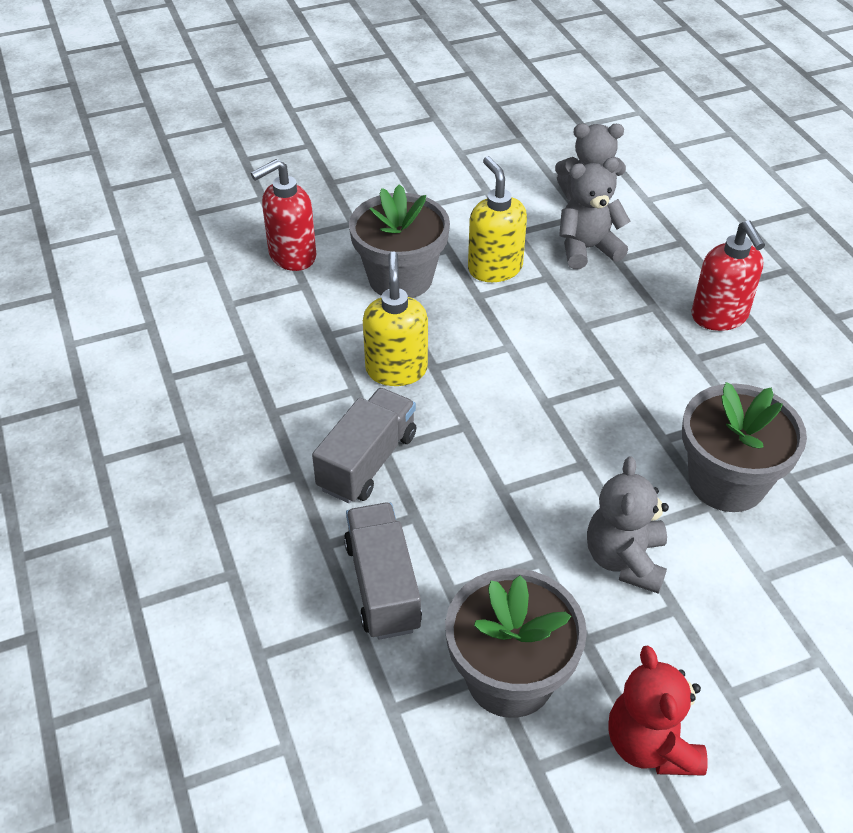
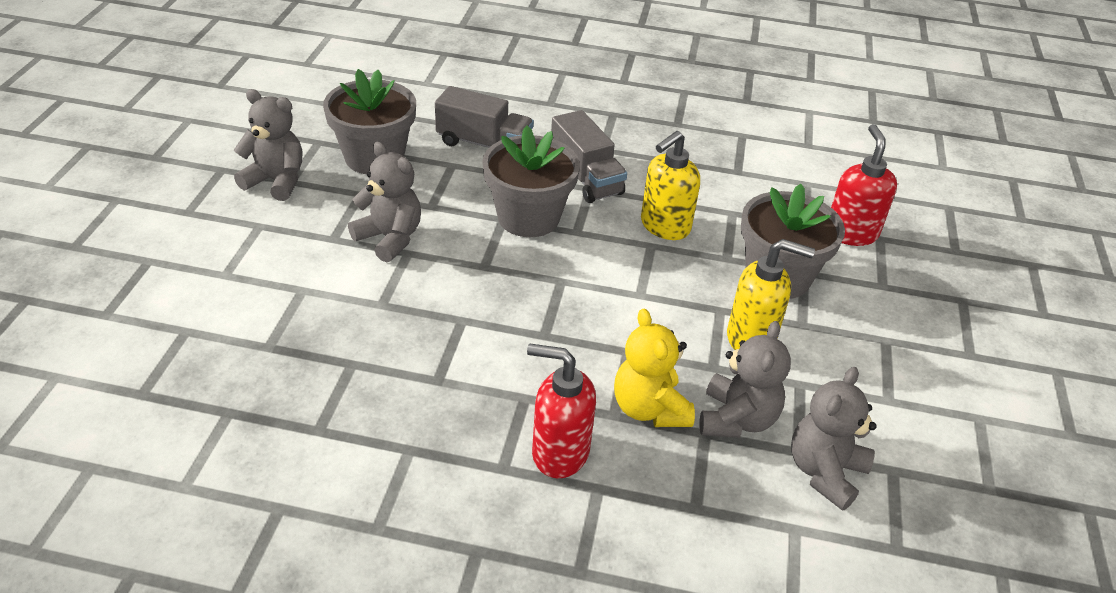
camera: 120 degrees right, 5 degrees down
yellow soap dispenser [363,251,428,386] -> yellow soap dispenser turned 105 degrees clockwise [641,131,700,240]
red teddy bear [608,645,708,776] -> grey teddy bear [234,89,302,201]
grey flower pot [682,382,807,512] -> grey flower pot moved to [482,126,580,237]
none -> yellow teddy bear [614,309,695,427]

